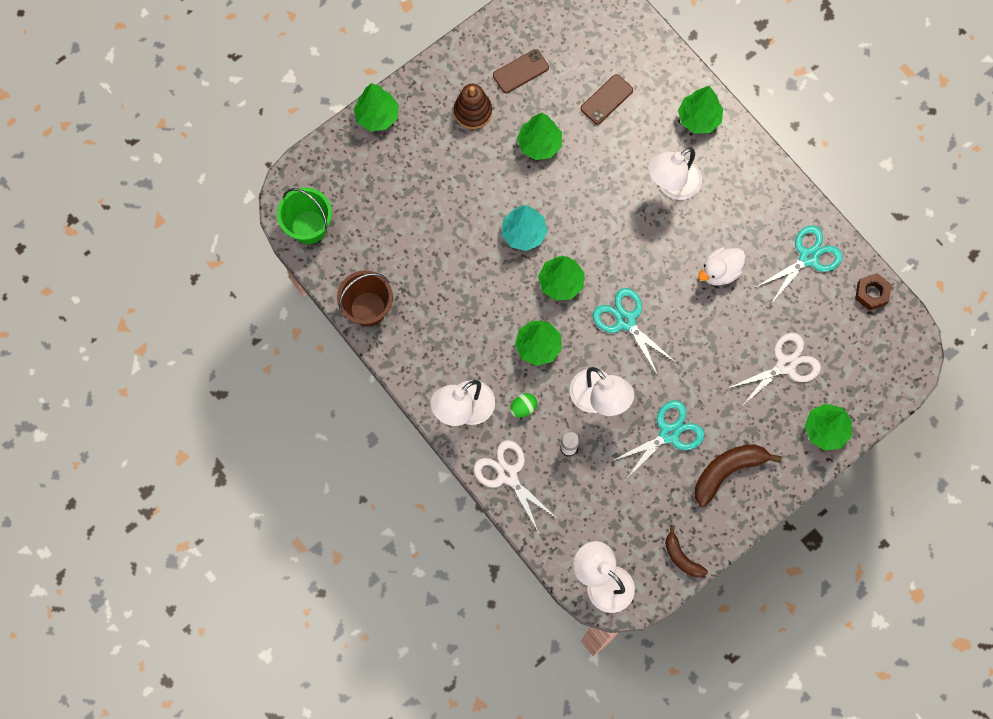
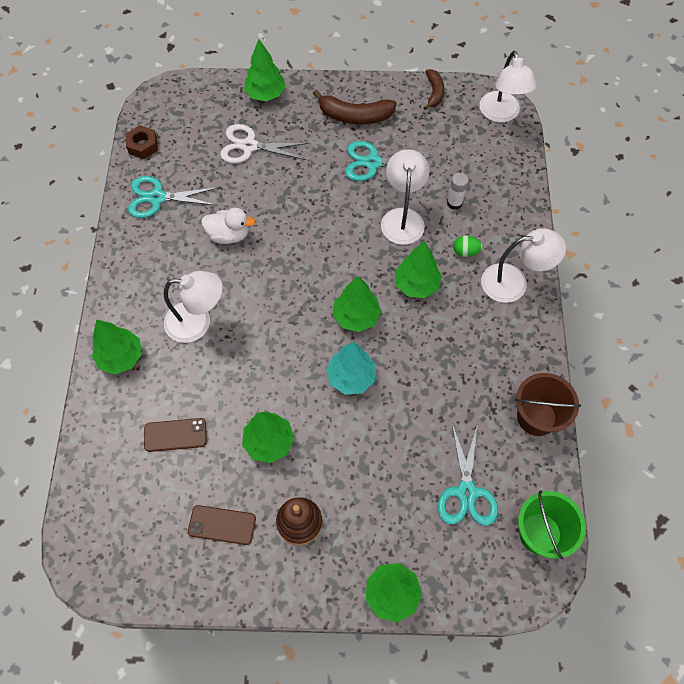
camera: 140 degrees left, 10 degrees down
white scissors [474,440,556,533] -> none
turquoise scissors [593,288,676,376] -> turquoise scissors moved to [438,423,498,525]

